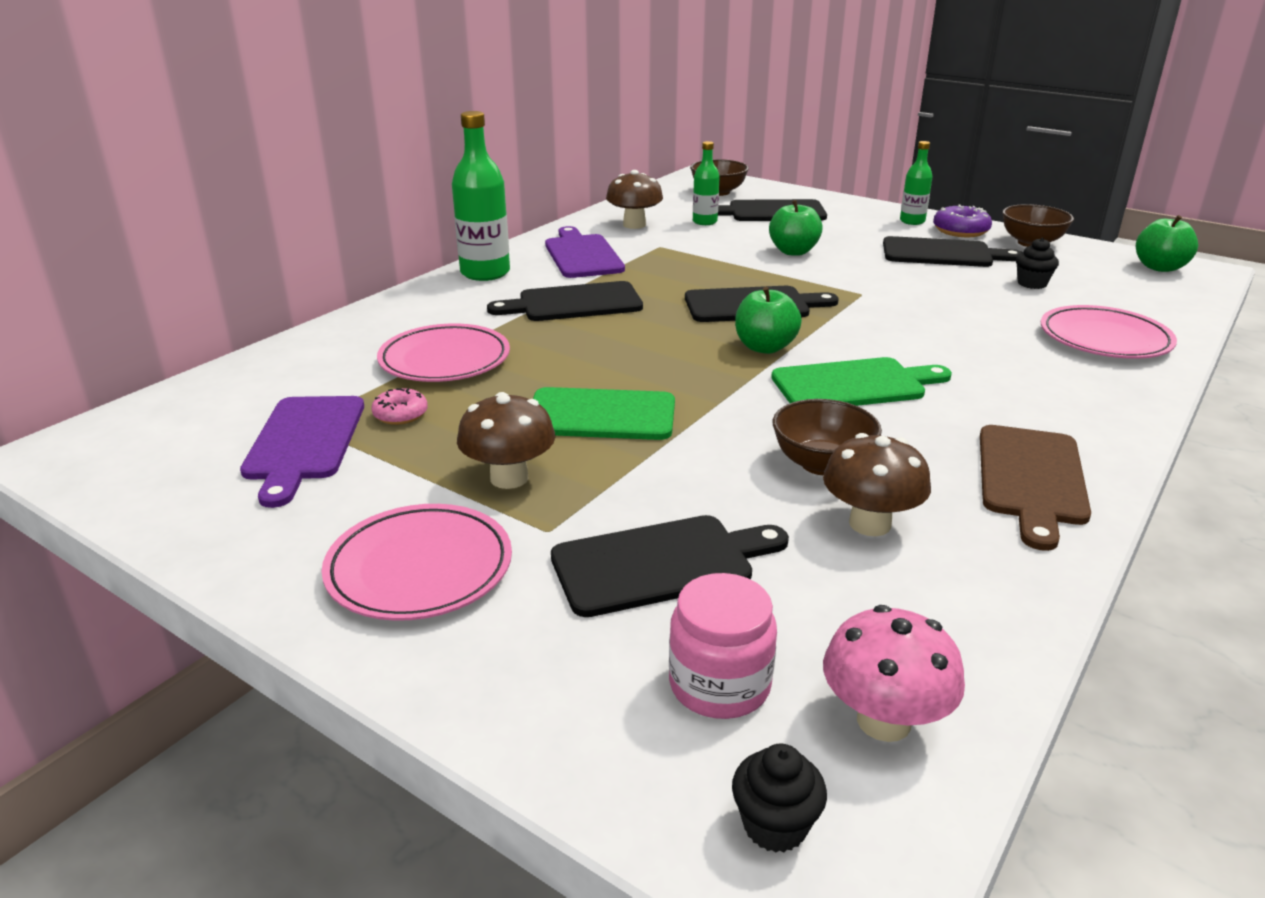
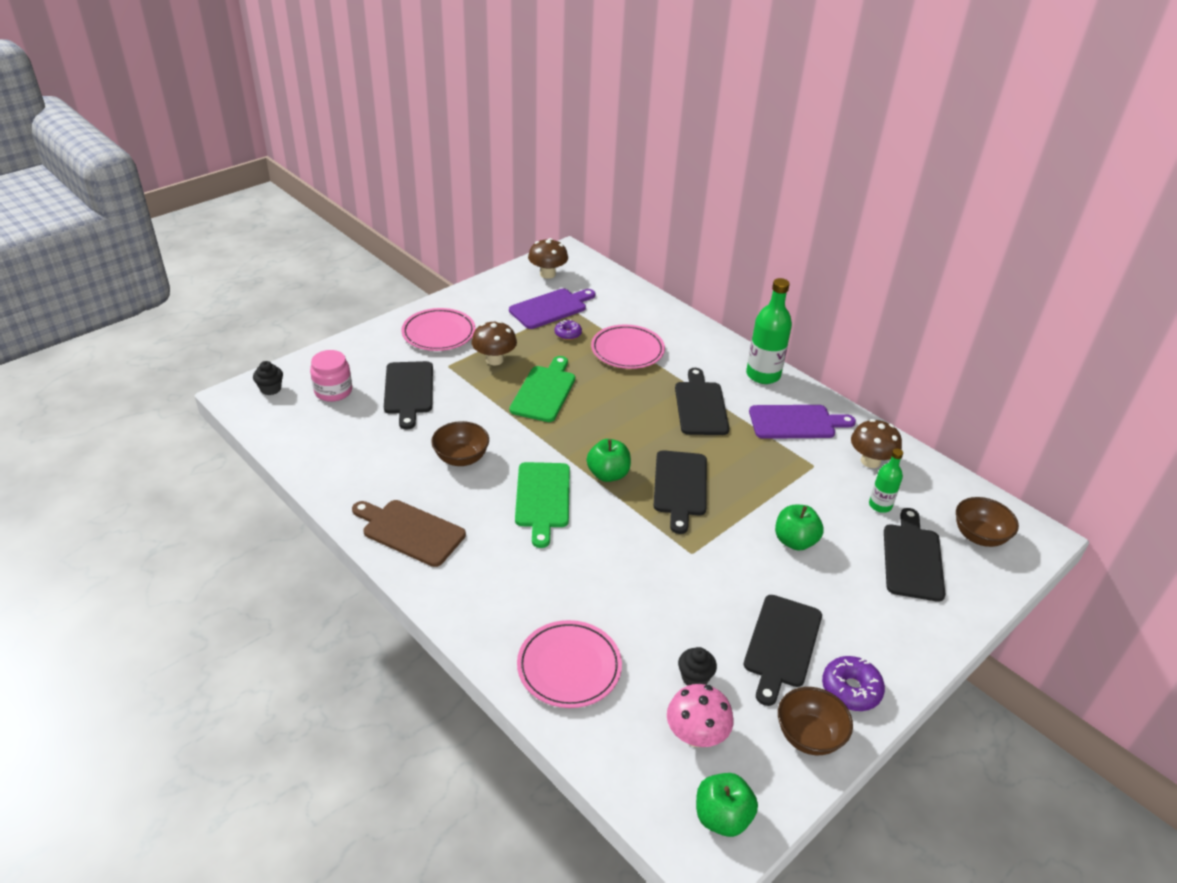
camera: 100 degrees right, 10 degrees up
purple cutting board [240,396,364,508] -> purple cutting board turned 135 degrees clockwise [509,288,595,329]
pink donut [371,388,428,425] -> purple donut [555,320,582,340]
brown mushroom [823,433,931,536] -> brown mushroom moved to [528,238,568,279]
pink mushroom [823,605,965,742] -> pink mushroom moved to [667,684,733,747]
green bottle [900,141,933,225] -> none

